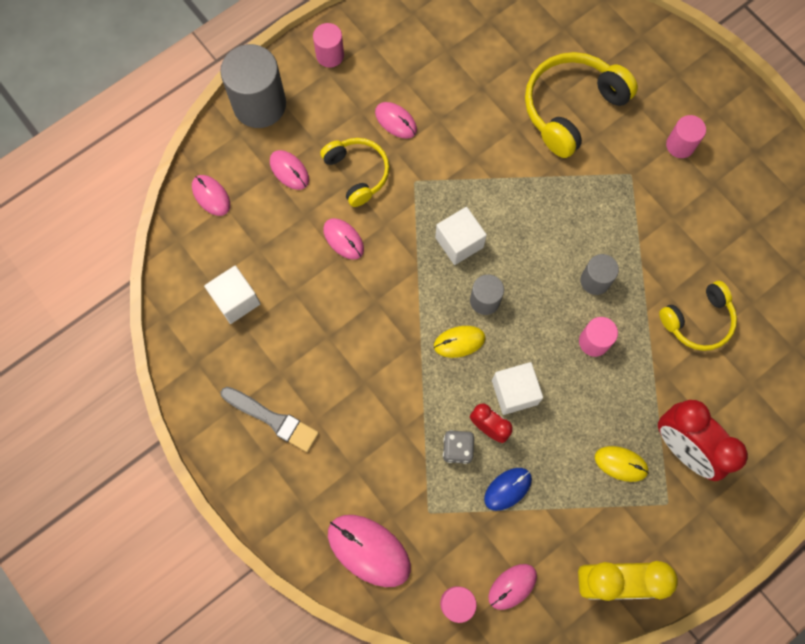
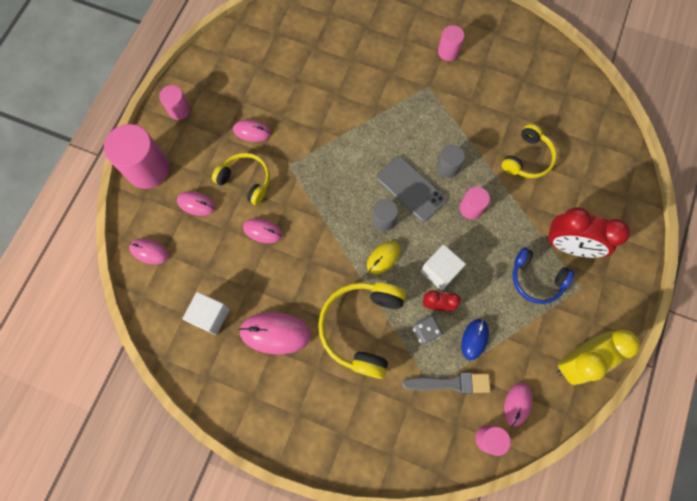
camera: 30 degrees left, 0 degrees up
grey cylinder [220,44,286,128] -> pink cylinder [104,124,169,189]
grey brush [221,387,319,452] -> grey brush moved to [402,373,491,393]
pink mouse [328,515,411,587] -> pink mouse moved to [239,312,311,354]
white cube [435,207,487,265] -> none
yellow headphones [525,52,638,158] -> yellow headphones moved to [318,282,406,379]
yellow mouse [595,446,649,482] -> blue headphones [513,247,574,304]
none -> grey phone [377,156,446,222]

